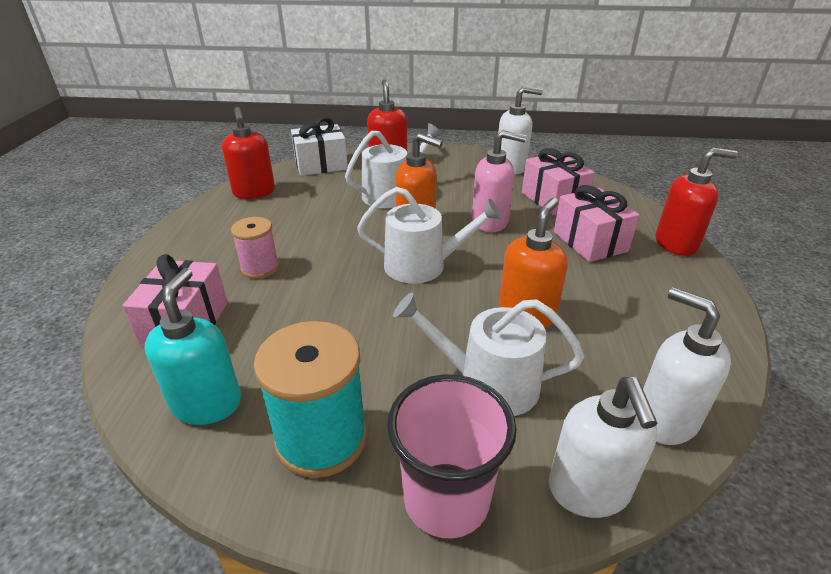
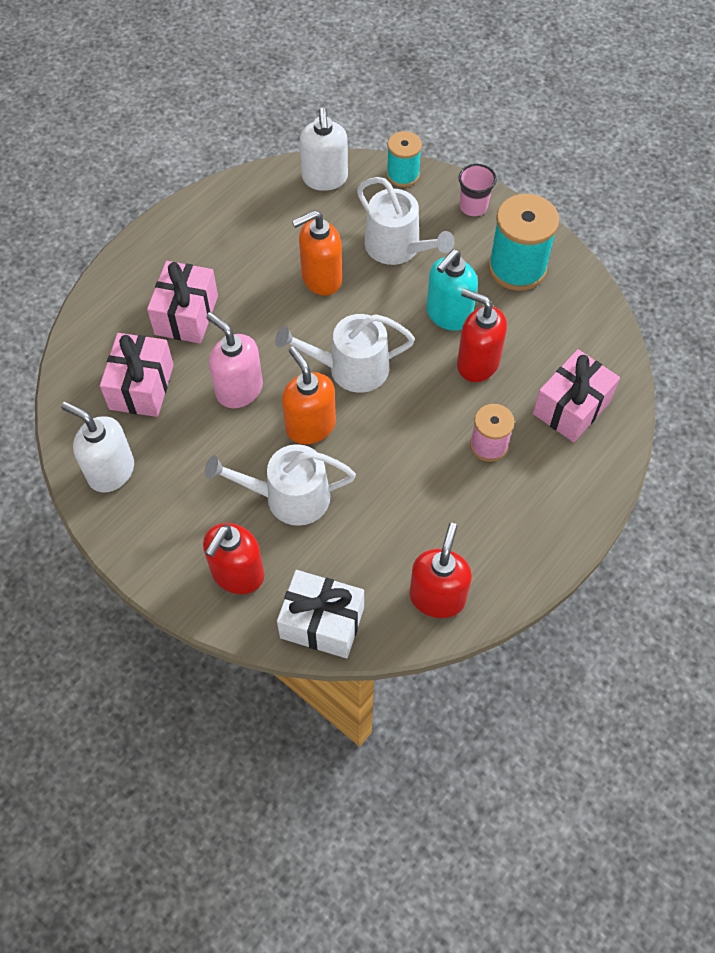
camera: 145 degrees left, 25 degrees up
turquoise soap dispenser [145,268,241,425] -> turquoise soap dispenser moved to [426,249,478,331]
white watering can [357,187,502,284] -> white watering can turned 45 degrees counterclockwise [275,314,415,393]
pink cup [387,374,517,538] -> pink cup [458,164,497,216], size x0.59
white soap dispenser [549,377,657,518] -> turquoise spool [387,131,422,187]
red soap dispenser [655,148,738,256] -> red soap dispenser moved to [457,289,507,382]

